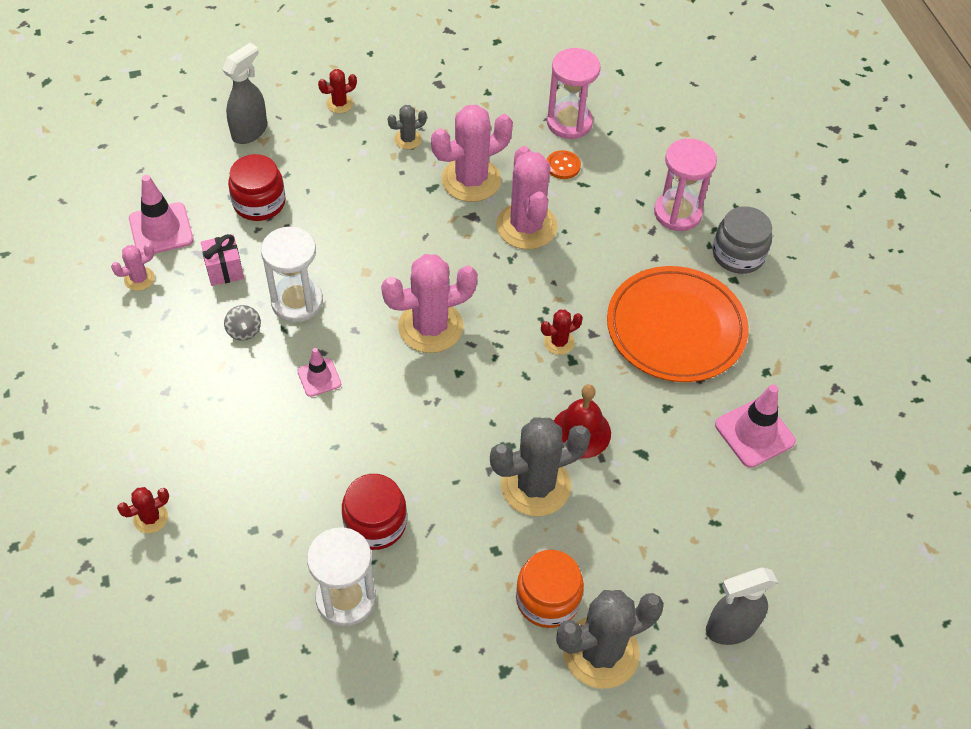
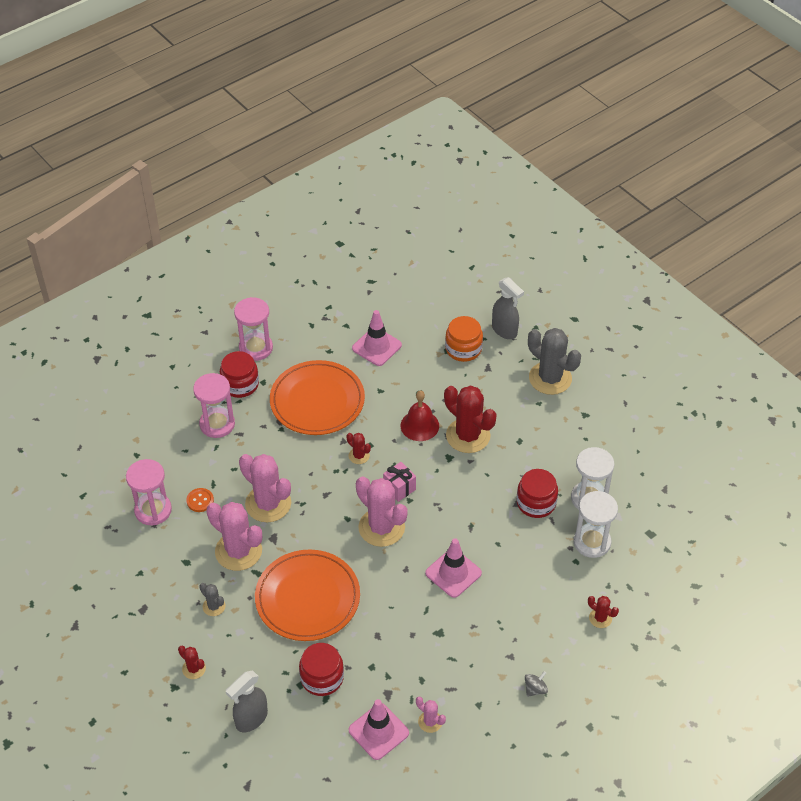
camera: 110 degrees left, 5 degrees down
pink gift [201,234,244,286] -> pink gift moved to [383,462,416,502]
grey spray bottle [222,43,267,144] -> grey spray bottle turned 60 degrees counterclockwise [226,671,268,732]
grey spinning top [224,305,261,341] -> grey spinning top moved to [525,671,548,697]
white hourglass [261,227,323,322] -> white hourglass moved to [574,491,618,558]
pink traffic cone [297,348,341,397] -> pink traffic cone [425,538,482,598], size x1.67
grey cactus [490,417,591,516] -> red cactus [444,385,497,453]
pink cactus [496,146,558,249] -> pink cactus turned 75 degrees clockwise [239,454,291,522]
orange jar [516,550,584,628] -> orange jar moved to [445,316,483,362]
grey jar [713,206,772,274] -> red jar [220,351,259,398]
none -> pink hourglass [234,297,273,361]
none -> orange plate [255,549,360,641]

